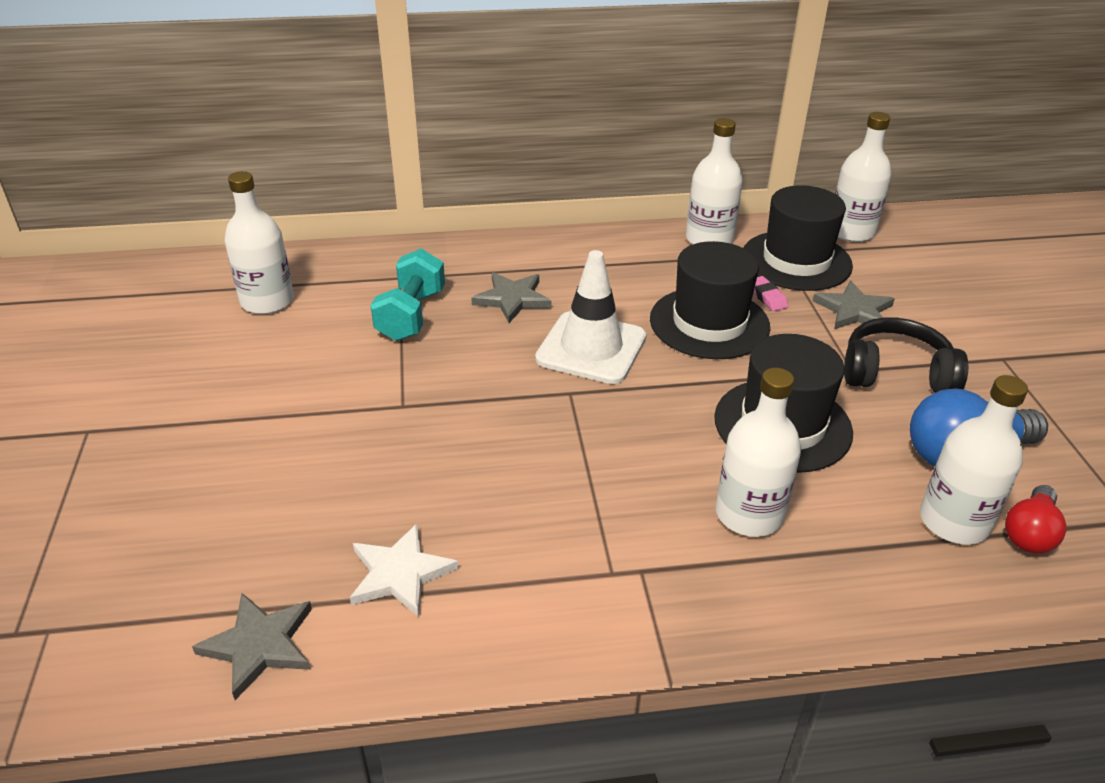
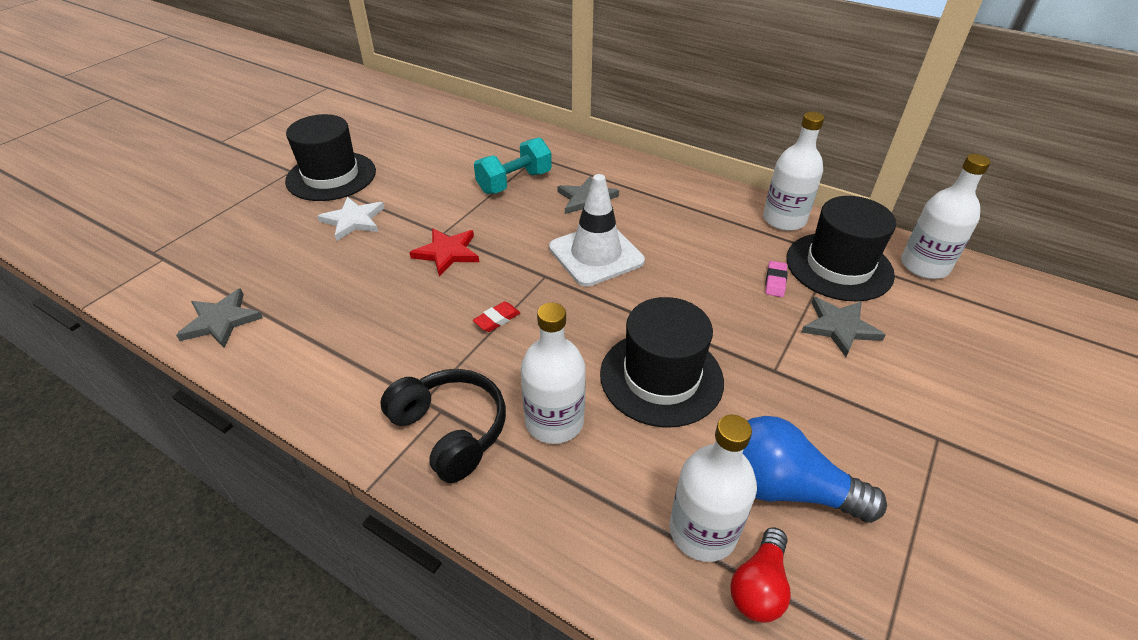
camera: 40 degrees right, 5 degrees up
white bottle [225,171,294,314] -> none
white star [350,523,459,617] -> white star moved to [317,197,384,241]
black hat [650,241,770,359] -> black hat moved to [285,114,376,201]
black headphones [844,317,968,393] -> black headphones moved to [380,369,506,483]
red light bulb [1005,485,1066,554] -> red light bulb turned 45 degrees counterclockwise [730,528,791,623]
none -> red star [409,228,479,277]
none -> red eraser [473,301,520,332]

